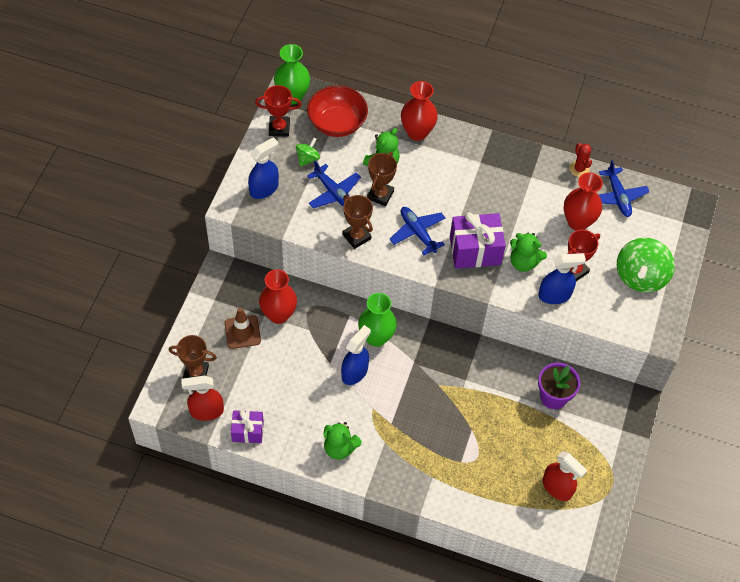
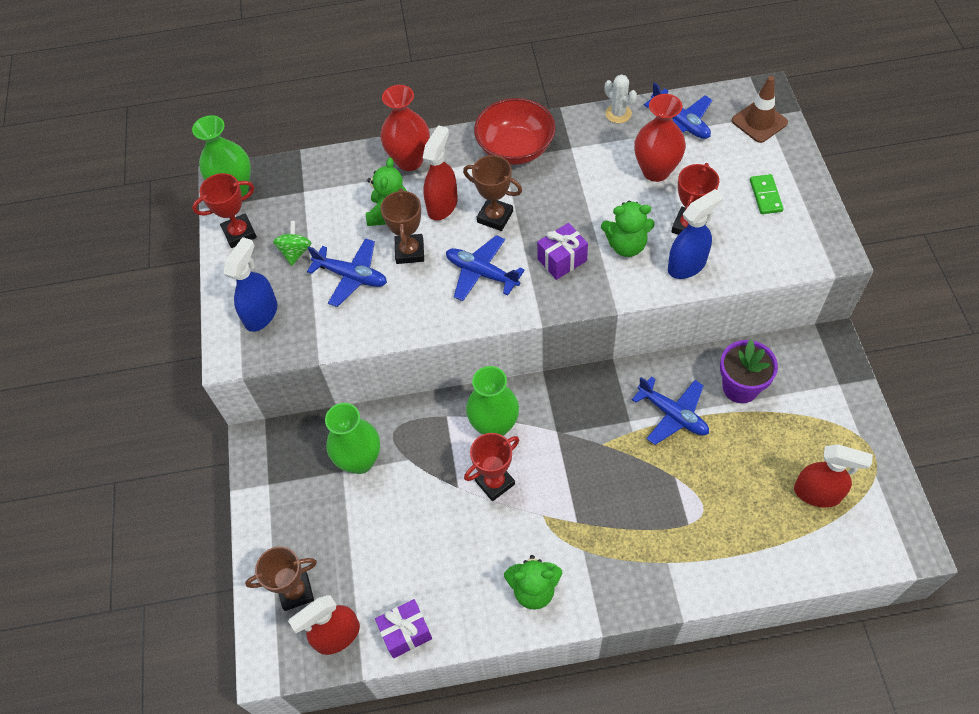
camera: 20 degrees left, 0 degrees up
brown traffic cone [225,308,261,349] -> brown traffic cone moved to [732,76,788,143]
red vase [259,269,297,324] -> green vase [325,403,380,474]
red bowl [307,85,368,137] -> red bowl moved to [474,98,556,165]
blue spray bottle [341,325,371,385] -> red trophy [464,433,519,501]
brown trophy [342,195,373,249] -> brown trophy moved to [463,155,522,231]
purple gift [450,212,506,269] -> purple gift [537,223,588,280], size x0.61
red cactus [570,143,592,177] -> white cactus [605,75,637,123]
green spinning top [617,238,675,292] -> green domino [750,174,784,214]
none -> red spray bottle [423,125,458,221]
none -> blue plane [632,376,709,445]

